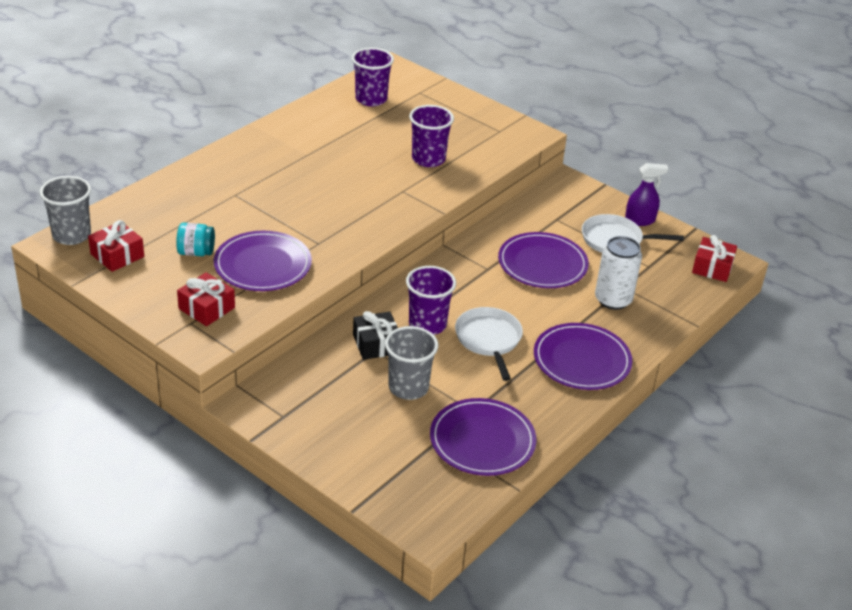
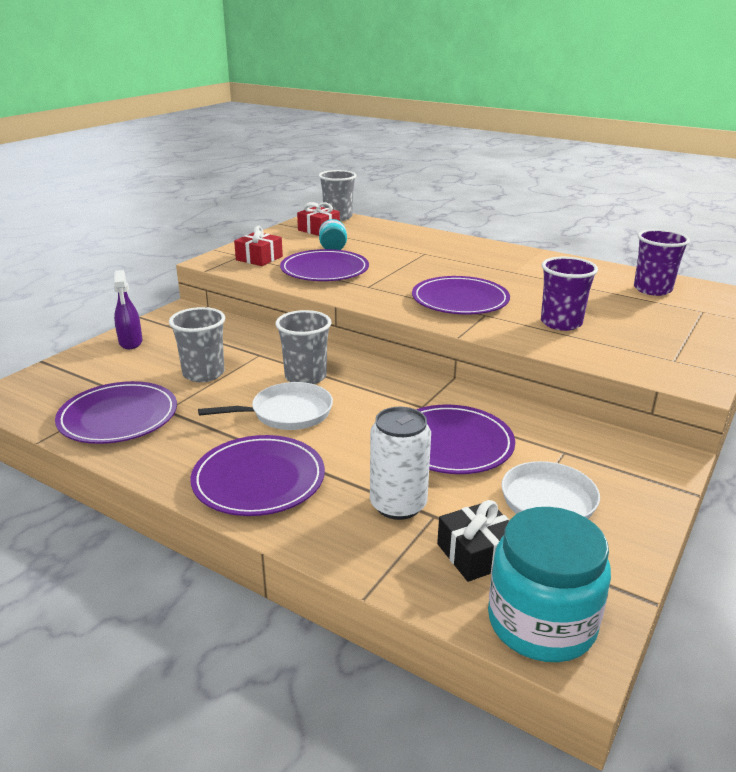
camera: 85 degrees right, 10 degrees down
black gift [353,311,398,360] -> black gift moved to [437,500,509,582]
purple cup [406,266,456,335] -> grey cup [276,310,332,384]
purple spray bottle [625,163,669,226] -> purple spray bottle moved to [114,270,143,349]
red gift [692,235,737,282] -> turquoise jar [488,507,611,662]
none -> purple plate [412,276,510,315]

